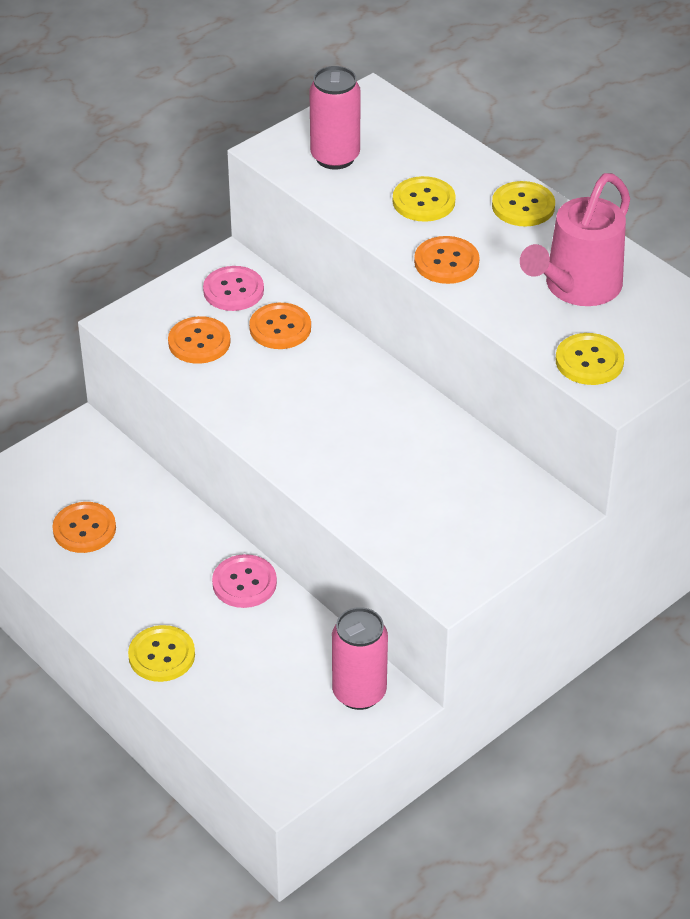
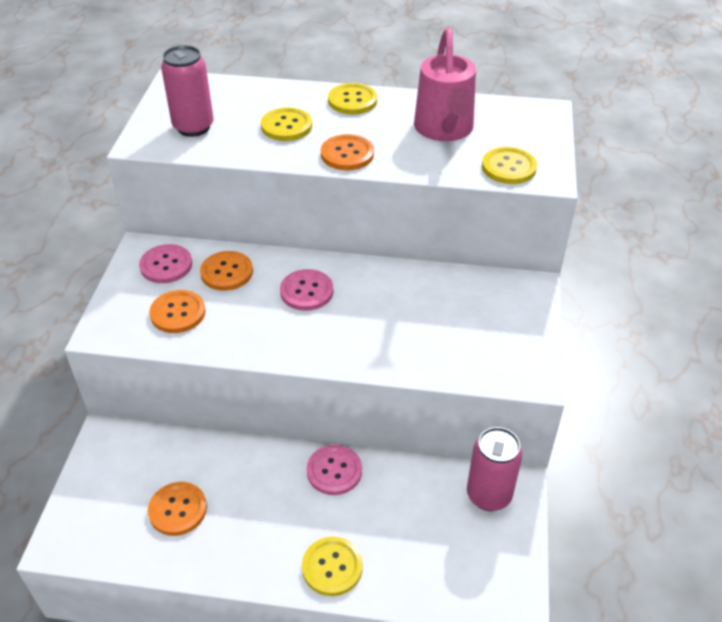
camera: 40 degrees left, 0 degrees up
none -> pink button [280,269,333,311]

